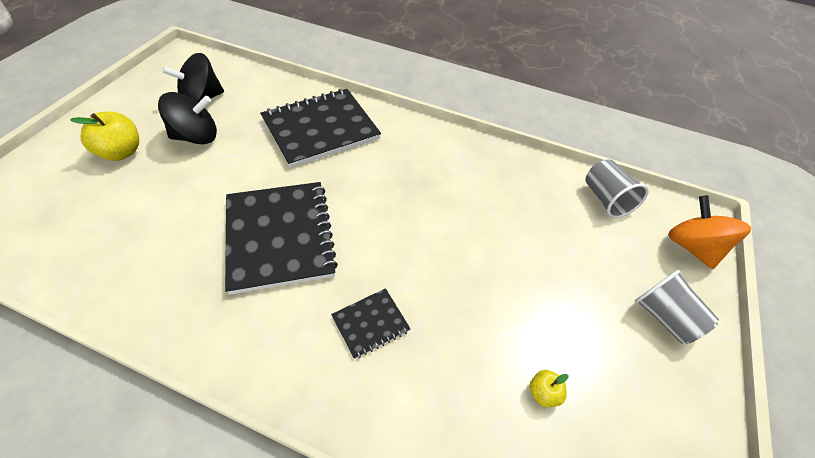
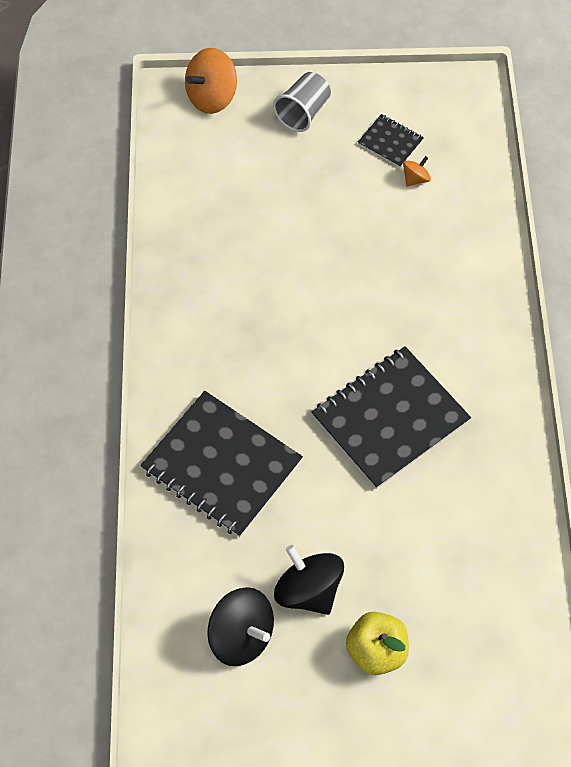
camera: 110 degrees left, 10 degrees up
black notebook [331,288,411,359] -> black notebook moved to [358,114,424,168]
yellow apple [530,370,568,407] -> orange spinning top [403,156,431,186]
grey cup [585,160,649,218] -> none

